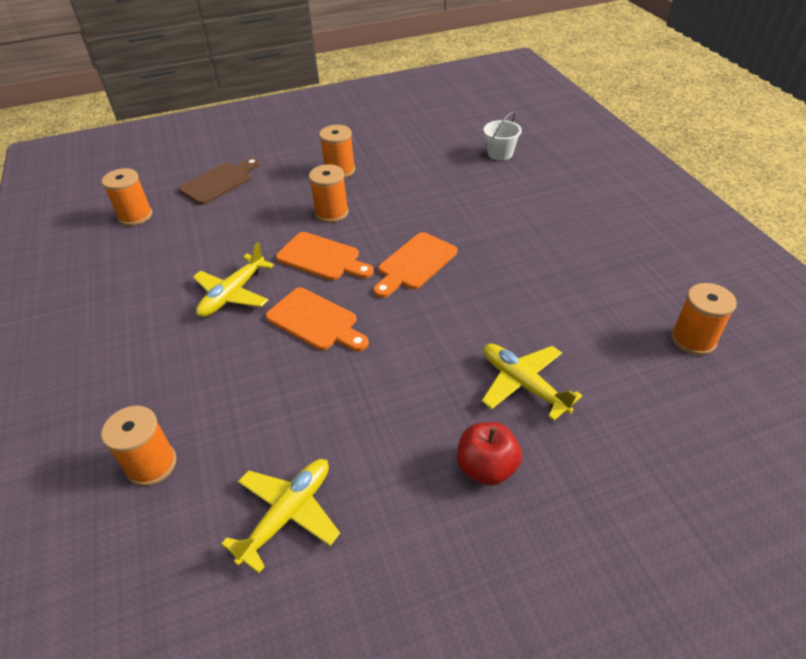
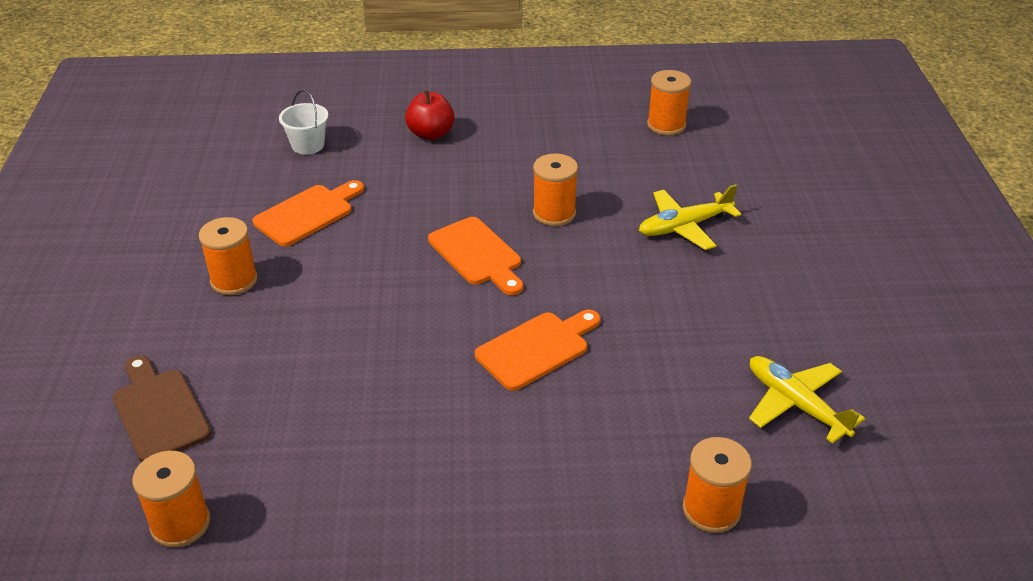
camera: 75 degrees left, 5 degrees down
yellow plane [193,243,274,317] -> none
orange cutting board [276,232,374,280] -> orange cutting board moved to [253,180,364,246]
orange spool [309,164,349,223] -> orange spool moved to [533,153,578,226]
red apple [457,422,522,486] -> red apple moved to [405,90,455,140]

